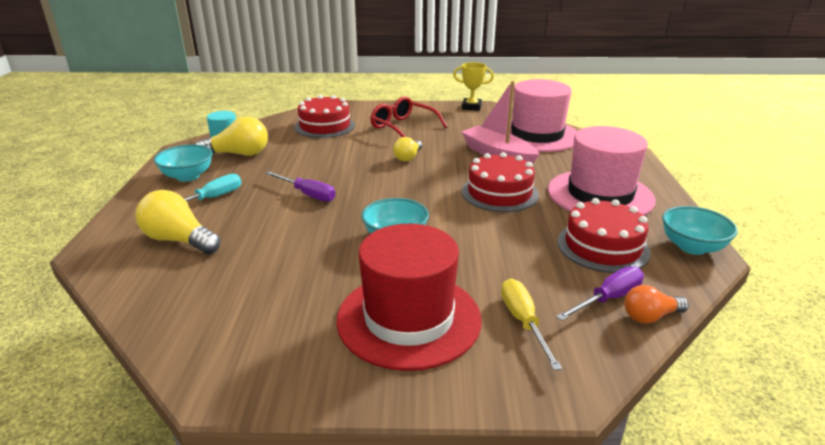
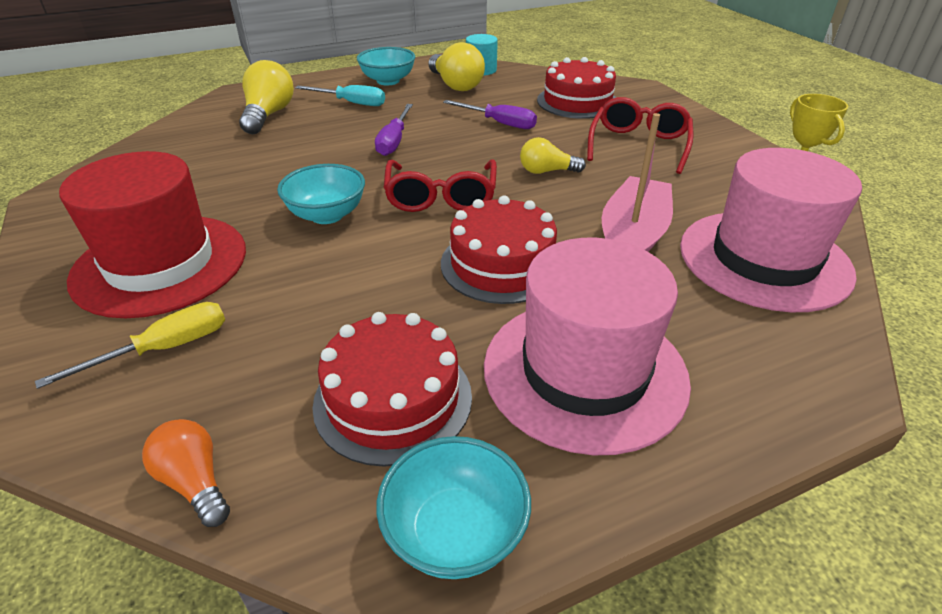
camera: 65 degrees right, 10 degrees up
purple screwdriver [556,266,644,321] -> purple screwdriver moved to [443,100,537,129]
none -> red glasses [384,160,497,212]

